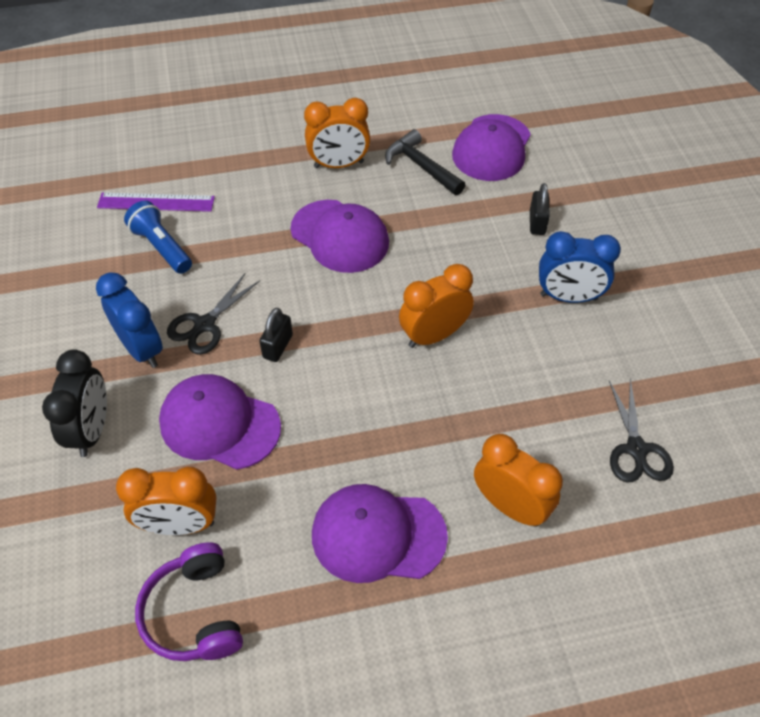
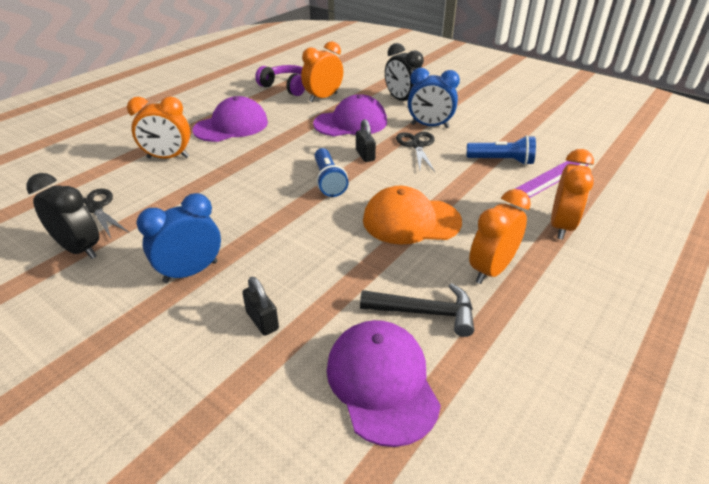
camera: 140 degrees right, 15 degrees down
purple cap [290,200,389,273] -> orange cap [363,186,462,245]
orange clock [399,264,474,348] -> orange clock moved to [551,149,594,240]
none -> black clock [26,173,99,259]
none -> blue flashlight [315,148,349,197]

